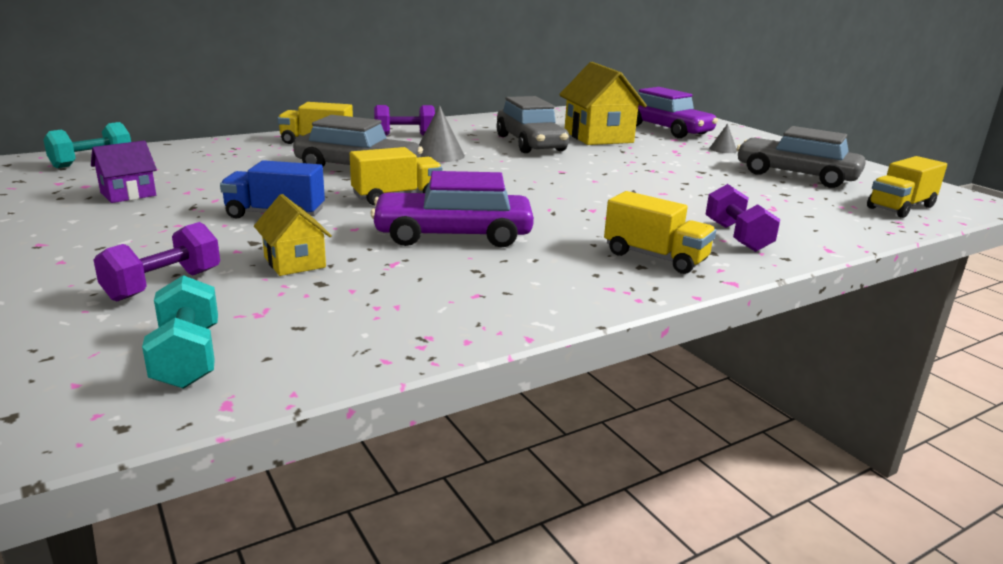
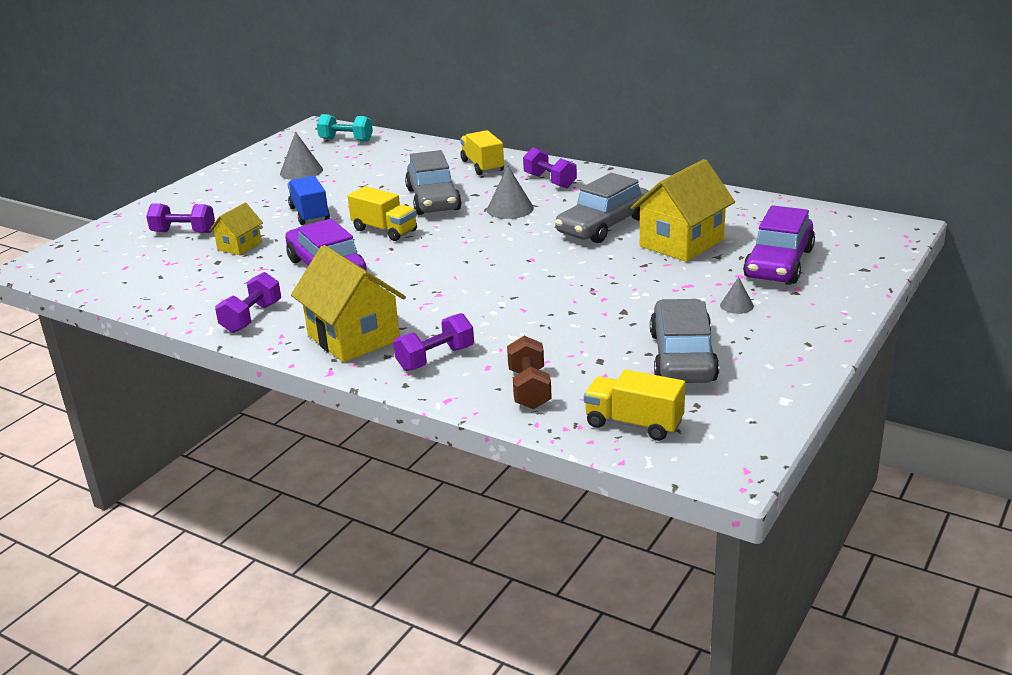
camera: 65 degrees right, 5 degrees up
purple house [91,141,157,203] -> grey cone [280,132,323,180]
turquoise dumbbell [142,275,218,389] -> none
yellow truck [604,191,716,274] -> yellow house [291,245,406,362]
none -> purple dumbbell [215,272,281,333]
none -> brown dumbbell [507,336,552,409]

